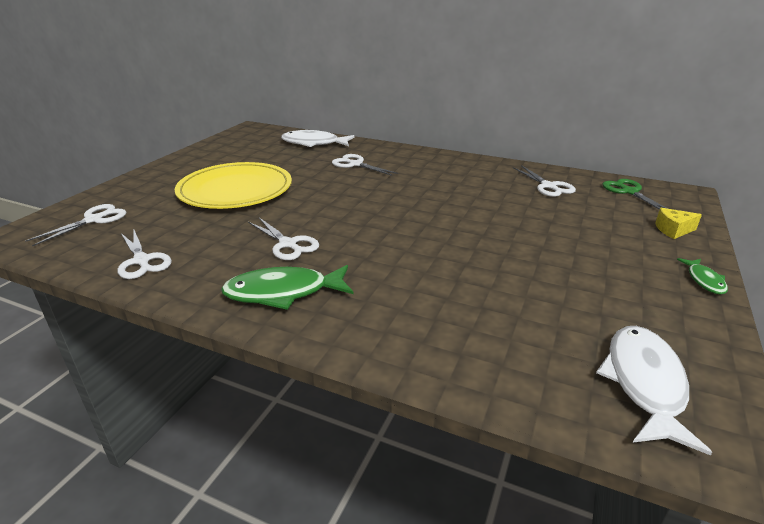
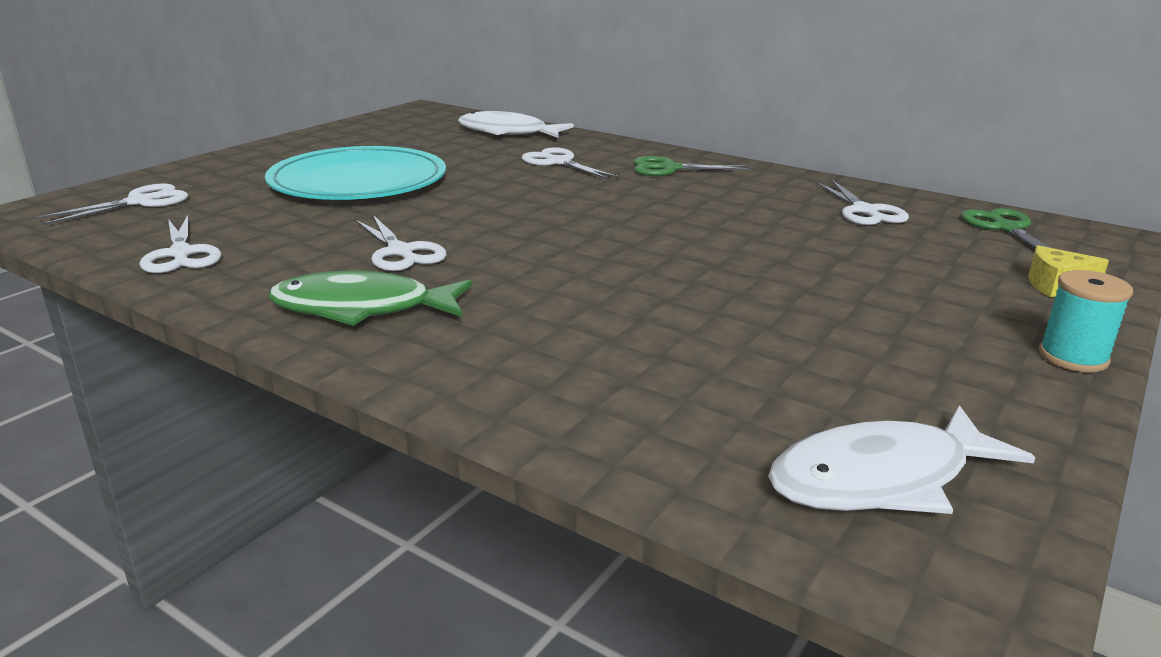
camera: 10 degrees right, 5 degrees down
yellow plate [175,162,292,209] -> turquoise plate [265,146,446,200]
white fish [596,326,712,455] -> white fish turned 135 degrees counterclockwise [768,405,1035,514]
green fish [677,258,728,295] -> turquoise spool [1039,270,1133,372]
none -> green scissors [634,156,752,176]

